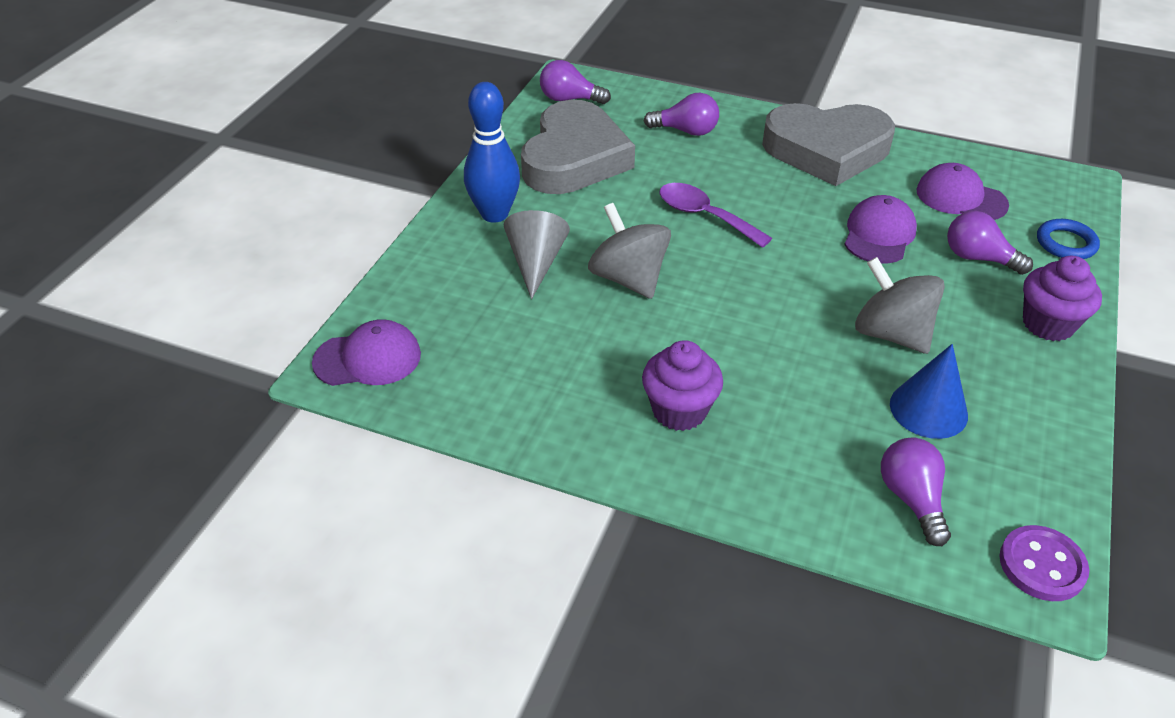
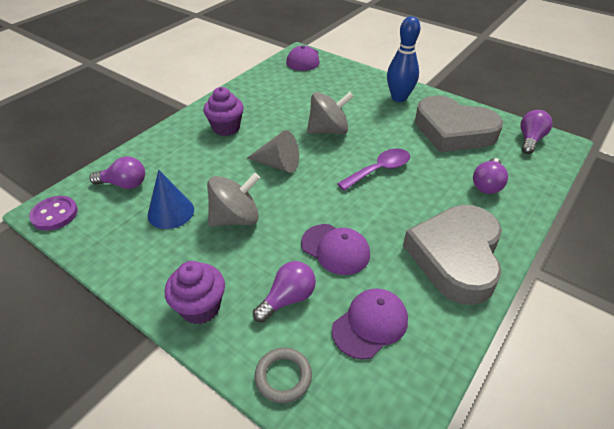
camera: 105 degrees right, 0 degrees up
grey cone [504,210,570,299] -> grey cone moved to [247,130,299,173]
blue ring [1037,219,1100,259] -> grey ring [255,348,312,403]

